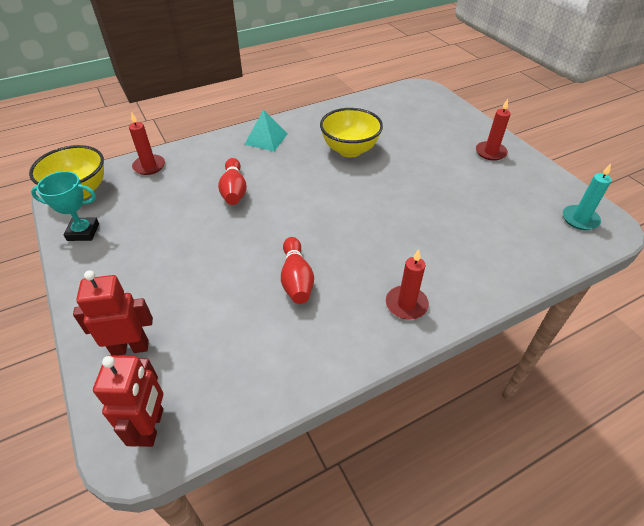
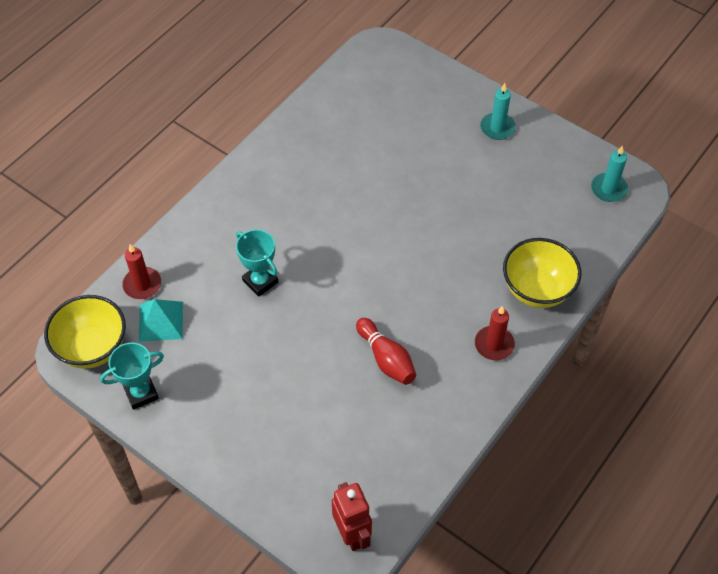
camera: 25 degrees left, 10 degrees up
red robot [73,270,153,356] -> none
red bowling pin [218,158,247,205] -> turquoise trophy [236,229,278,297]
turquoise pyramid [244,110,288,151] -> turquoise pyramid moved to [139,299,183,342]
yellow bowl [320,108,383,158] -> yellow bowl moved to [503,238,581,308]
red candle [476,99,511,161] -> turquoise candle [480,83,516,140]

